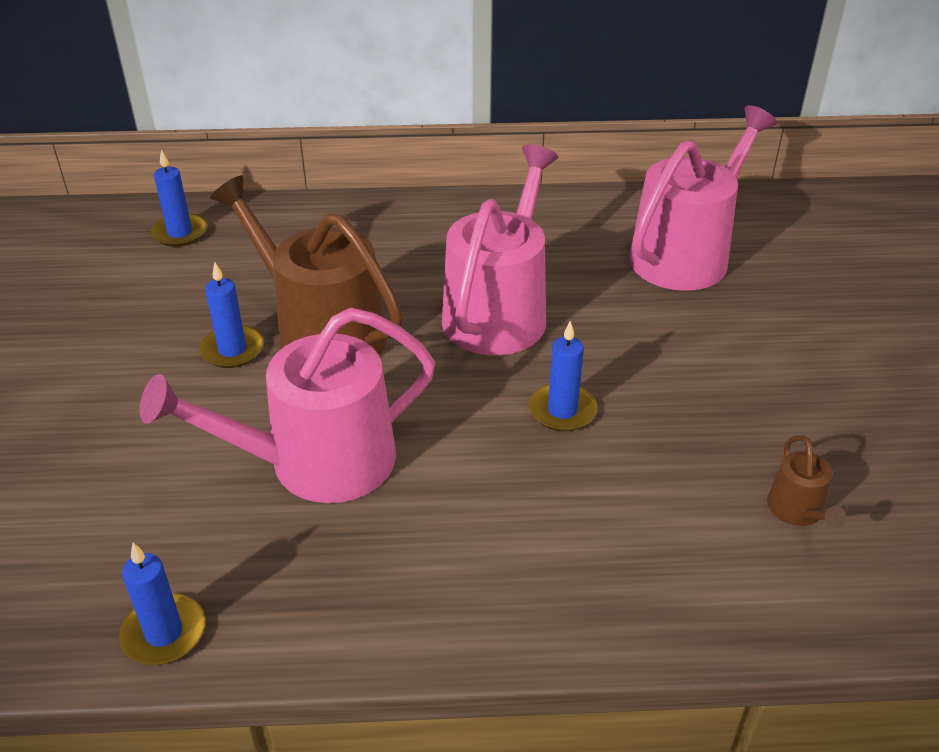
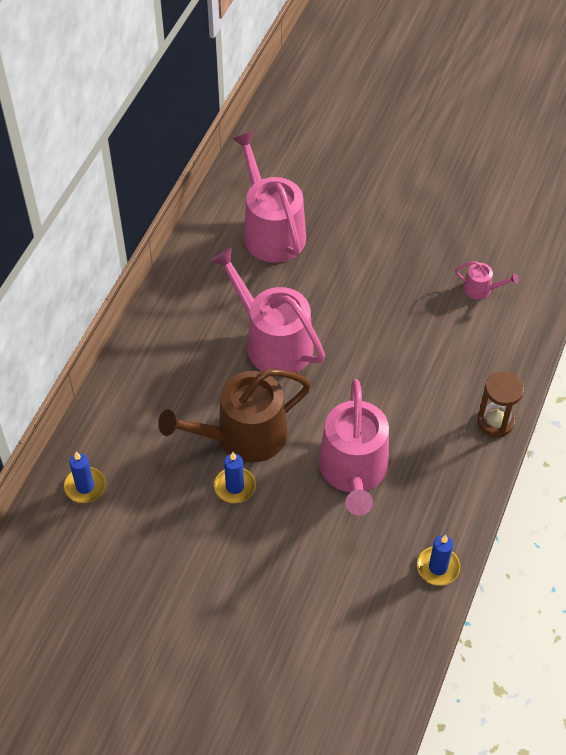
camera: 65 degrees left, 15 degrees up
blue candle [529,321,598,431] -> none
brown watering can [767,435,846,528] -> pink watering can [455,261,519,300]
none -> brown hourglass [478,371,524,437]

